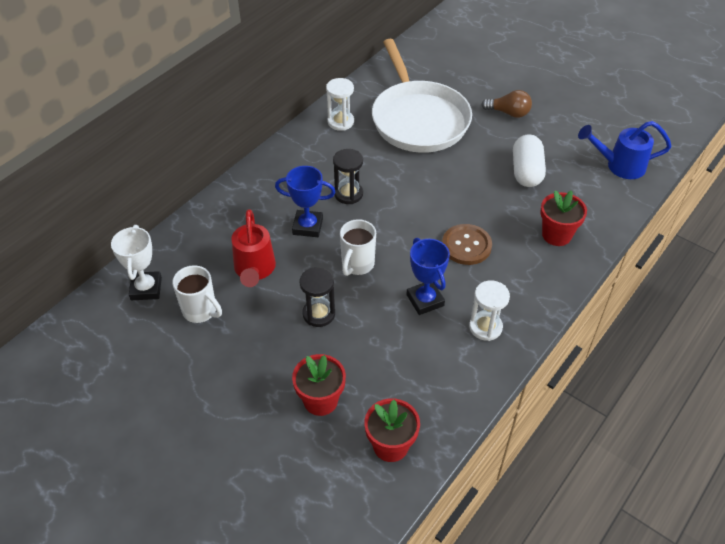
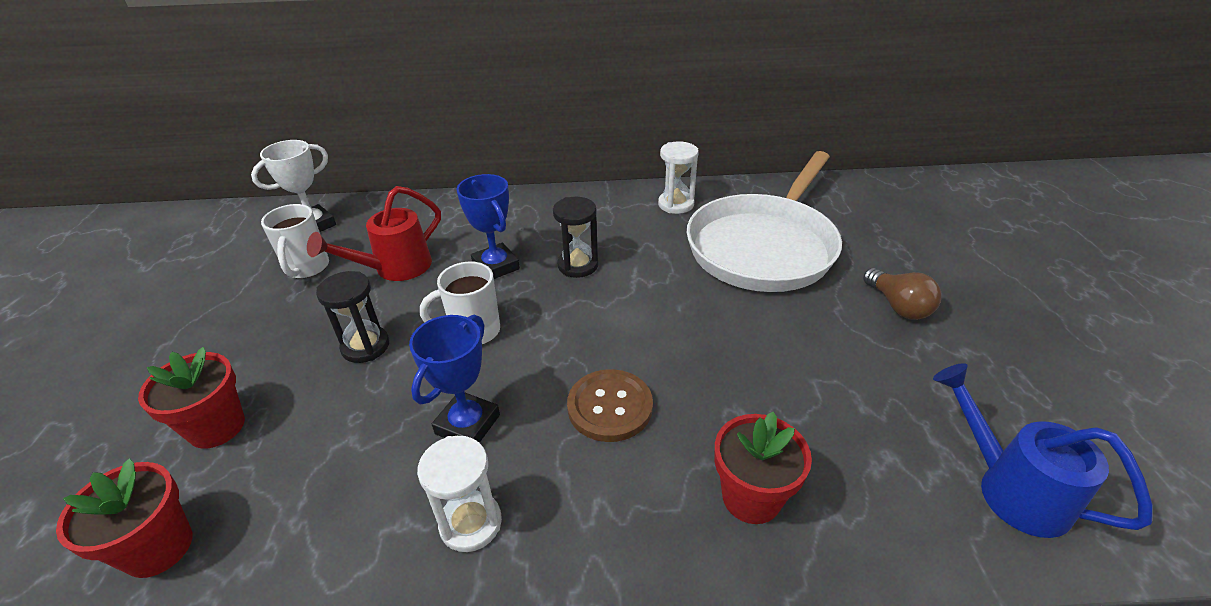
camera: 50 degrees right, 10 degrees down
white capsule [513,134,546,187] -> none

